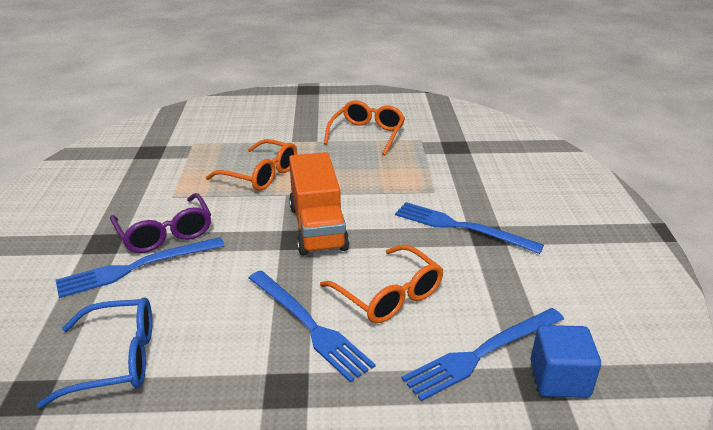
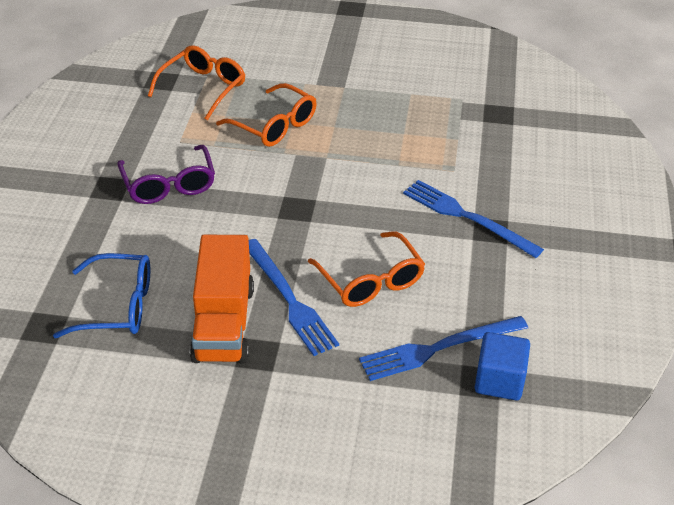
camera: 10 degrees right, 10 degrees up
blue fork [56,237,225,298] -> none
orange truck [289,152,349,256] -> orange truck moved to [190,235,254,364]
orange glasses [324,100,405,155] -> orange glasses moved to [148,45,245,121]

